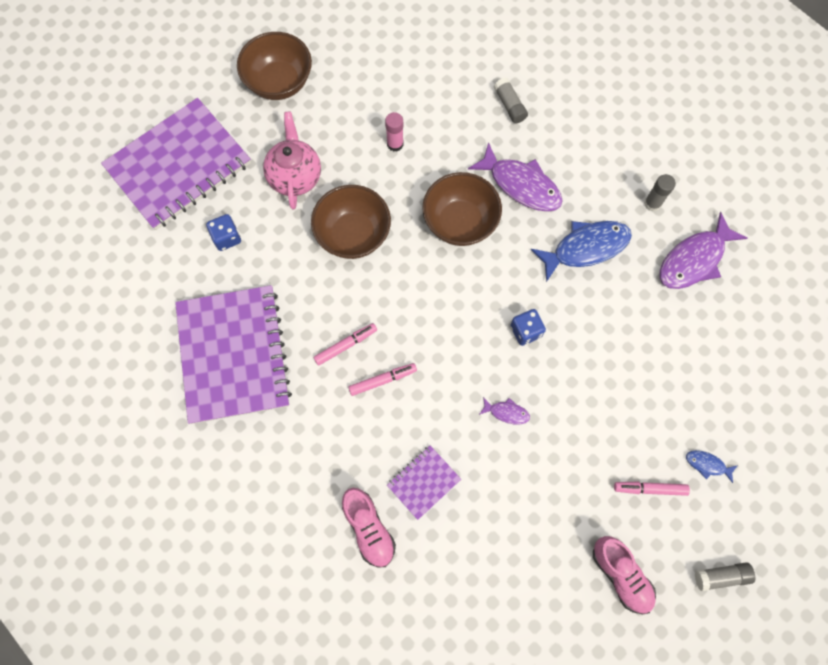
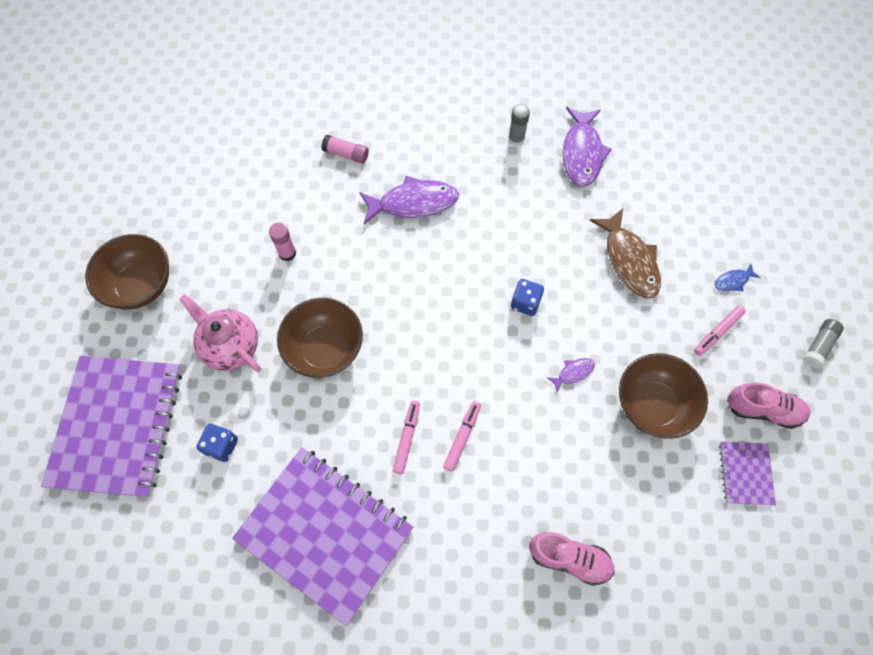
camera: 45 degrees left, 5 degrees down
purple notebook [387,445,461,520] -> purple notebook moved to [719,441,776,505]
brown bowl [422,172,502,246] -> brown bowl moved to [619,353,708,439]
grey glue stick [494,78,528,124] -> pink glue stick [321,135,369,164]
blue fish [531,221,632,282] -> none
none -> brown fish [590,209,661,298]

